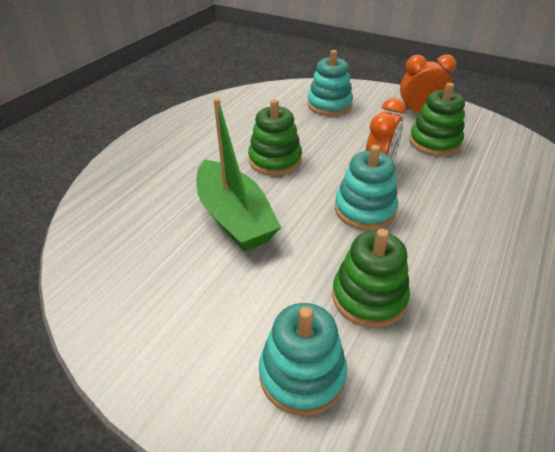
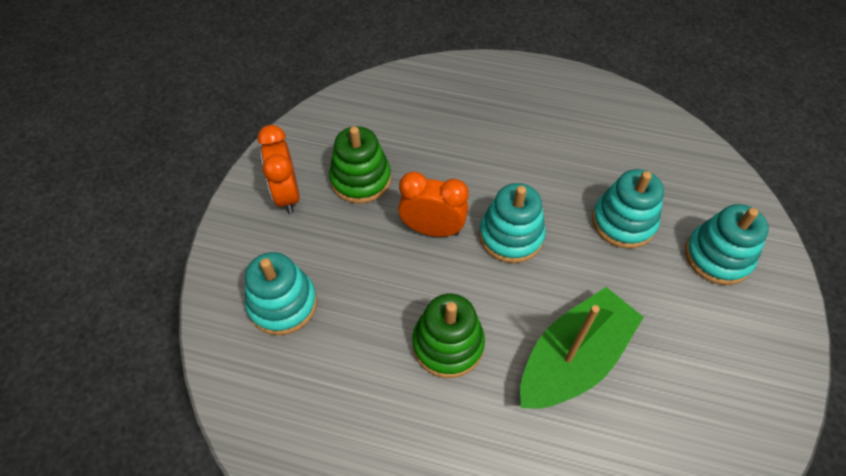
camera: 105 degrees left, 15 degrees up
green stacking toy [332,228,410,328] -> turquoise stacking toy [592,169,664,249]

